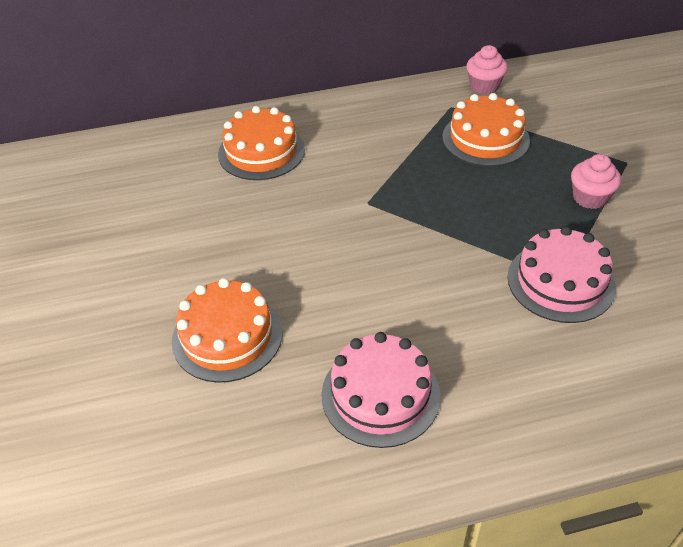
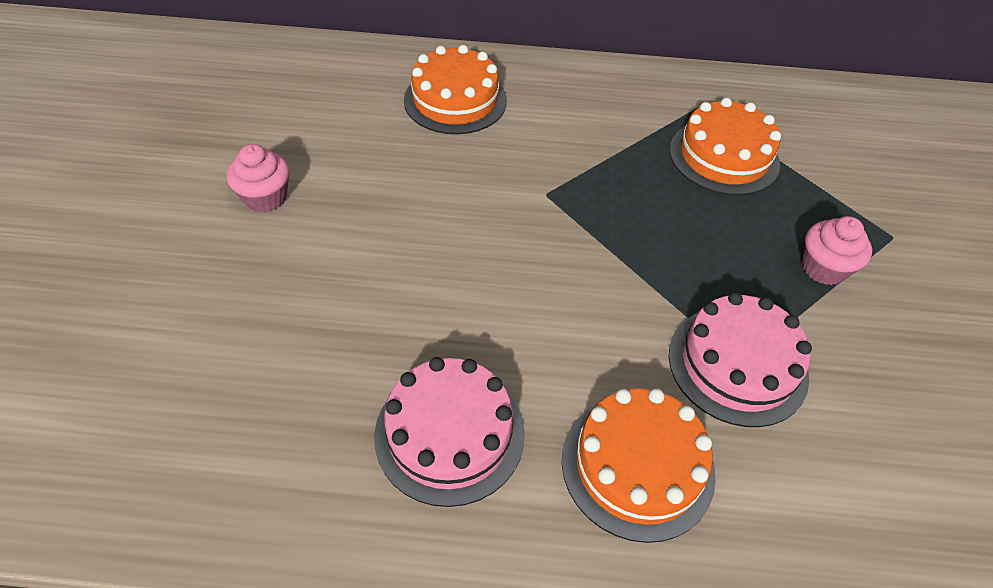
camera: 15 degrees right, 5 degrees up
orange cake [172,278,282,383] -> orange cake moved to [562,388,716,543]
pink cupcake [467,45,508,94] -> pink cupcake moved to [227,144,290,213]

